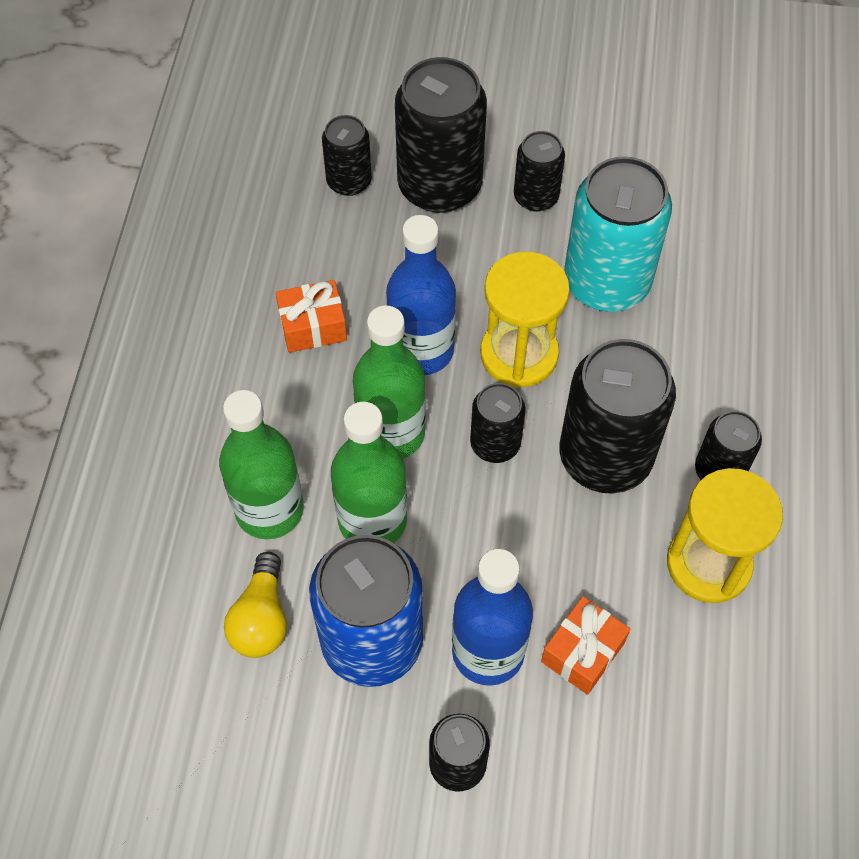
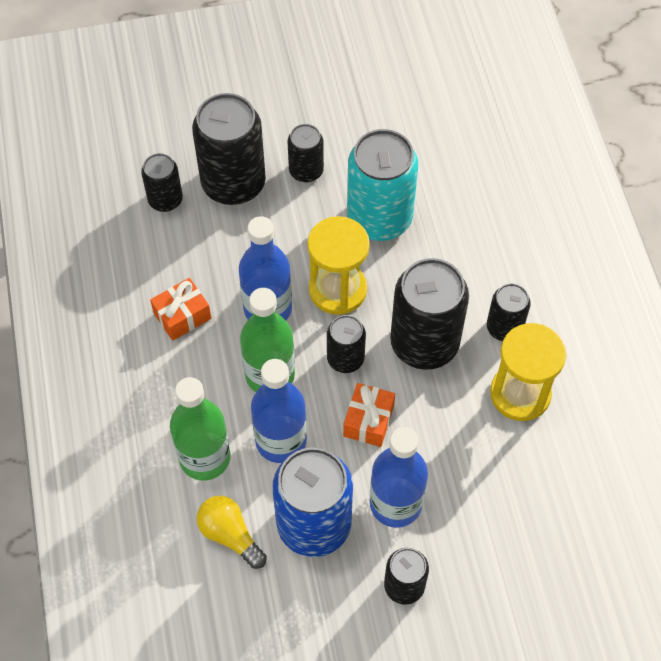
camera: 20 degrees left, 0 degrees up
yellow light bulb [224,552,287,658] -> yellow light bulb turned 150 degrees clockwise [196,496,267,569]
green bottle [331,402,407,543] -> blue bottle [251,359,307,463]
orange gift [541,596,630,695] -> orange gift moved to [343,383,395,447]

